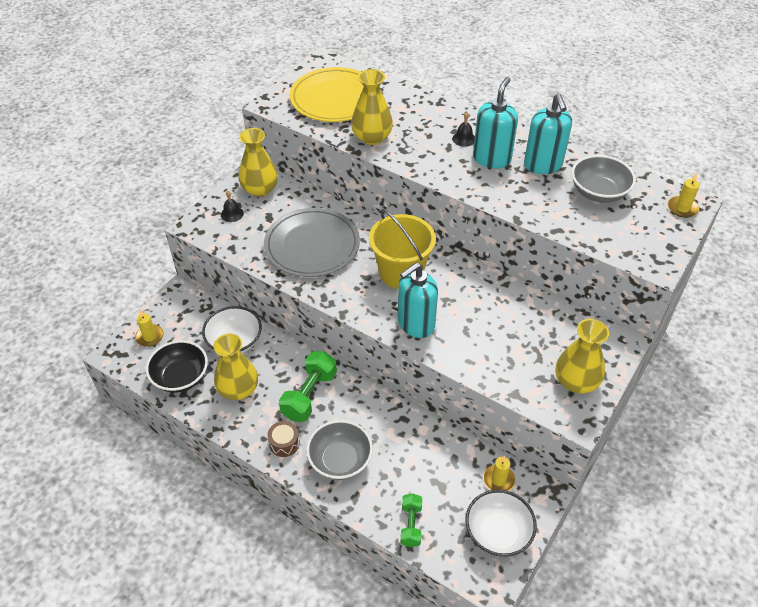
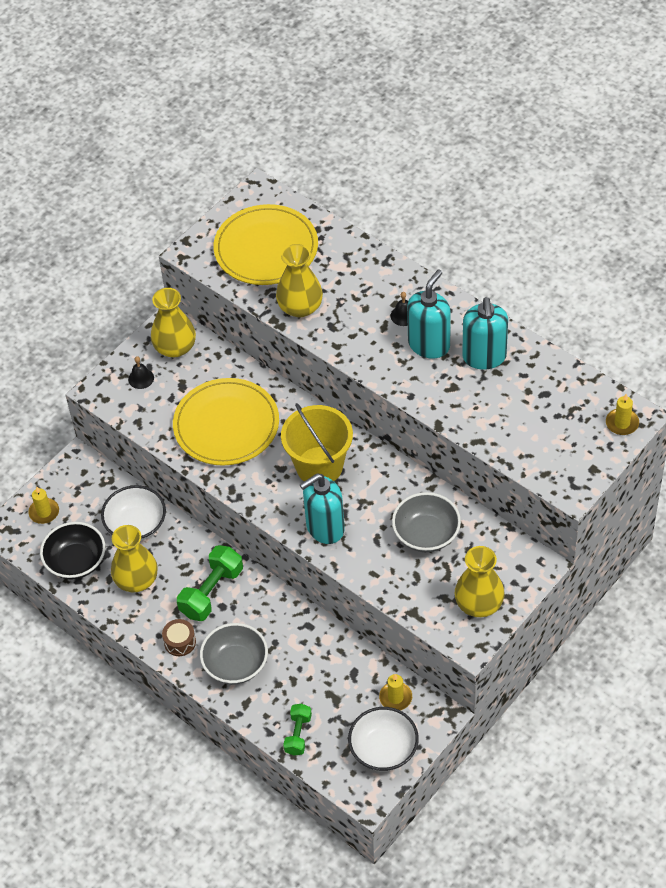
camera: 10 degrees right, 5 degrees up
grey plate [264,208,360,277] -> yellow plate [173,378,279,466]
grey bowl [571,155,636,203] -> grey bowl moved to [392,492,461,552]

